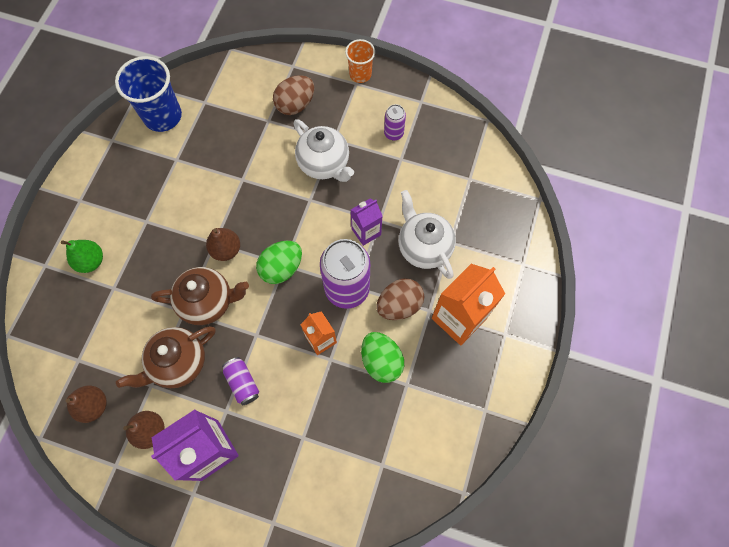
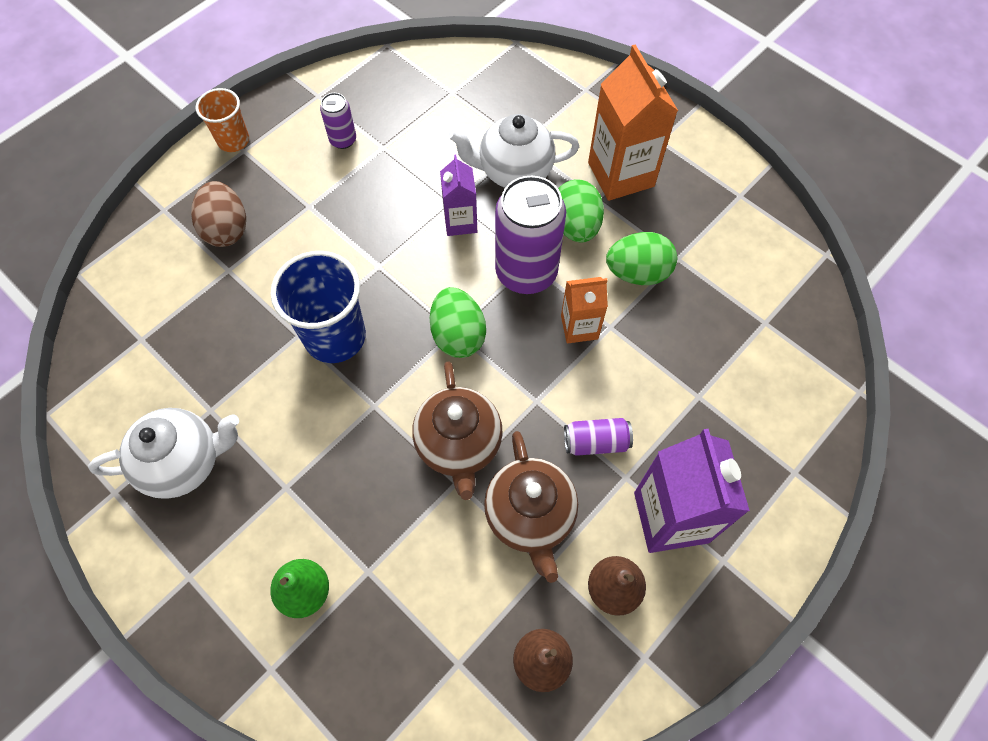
camera: 65 degrees left, 5 degrees down
blue cup [115,56,182,132] -> blue cup moved to [270,251,366,363]
brown teapot [151,267,249,325] -> brown teapot turned 150 degrees clockwise [412,361,503,500]
brown pear [206,228,240,261] -> none
white teapot [294,119,354,182] -> white teapot moved to [88,408,239,499]
brown egg [377,279,424,320] -> green egg [558,180,604,243]

